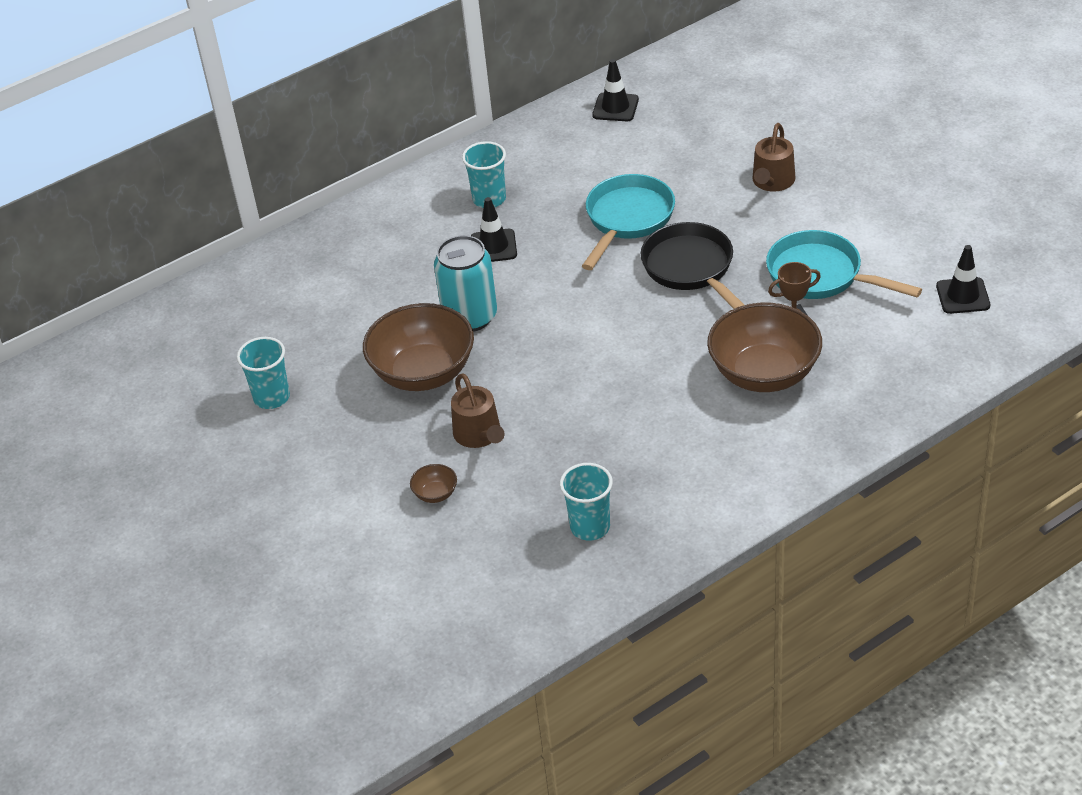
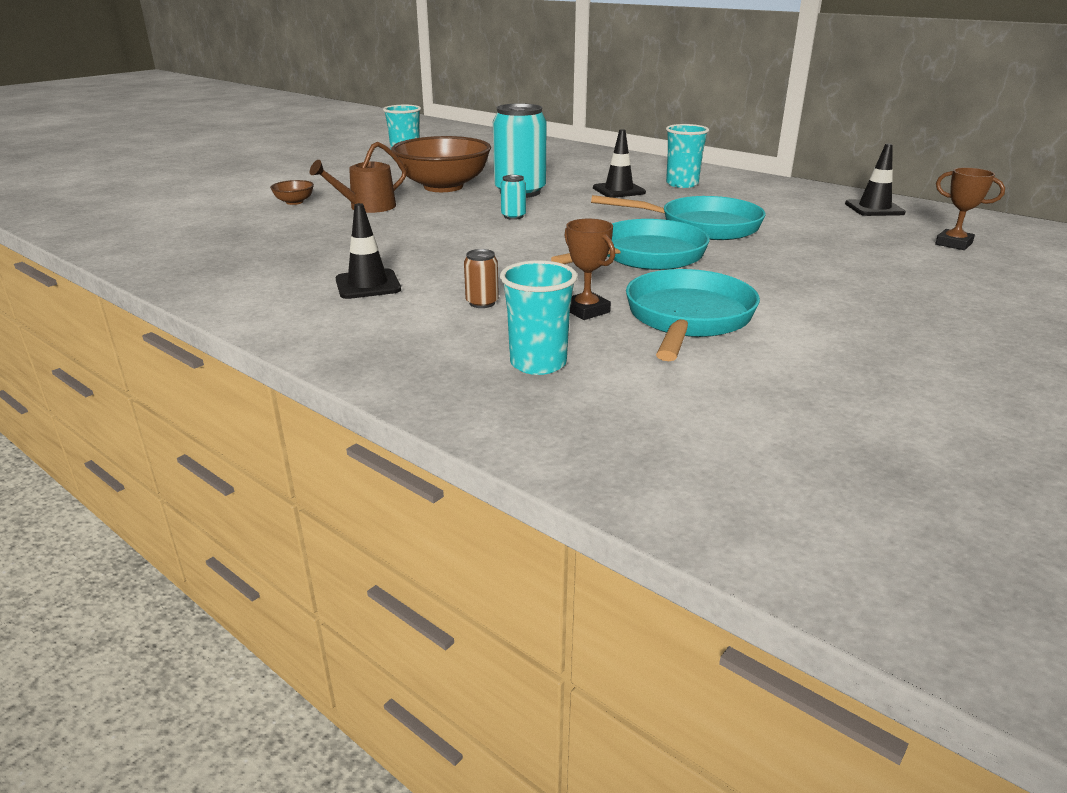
camera: 70 degrees right, 15 degrees down
turquoise cup [560,463,613,541] -> turquoise cup moved to [500,260,577,375]
black pan [641,222,744,309] -> turquoise pan [551,219,710,270]
brown bowl [707,303,822,392] -> brown can [464,249,499,308]
brown watering can [752,123,795,192] -> none
black traffic cone [936,245,990,314] -> black traffic cone moved to [336,203,401,299]
none -> turquoise can [501,175,526,220]
none -> brown trophy [935,168,1005,250]

